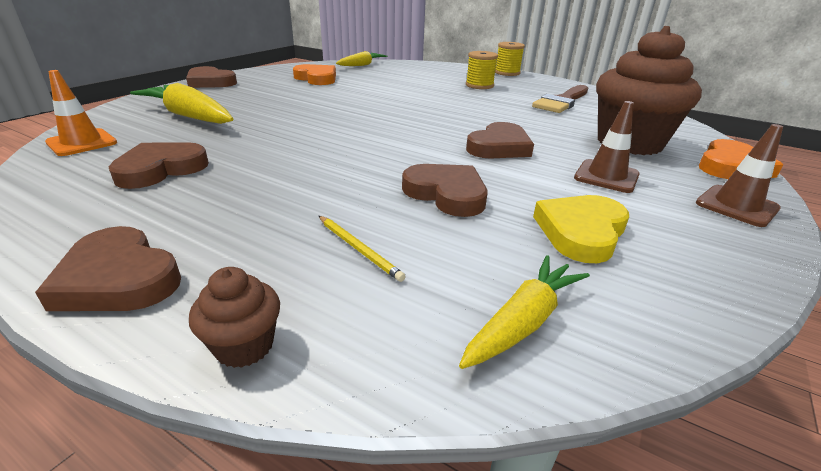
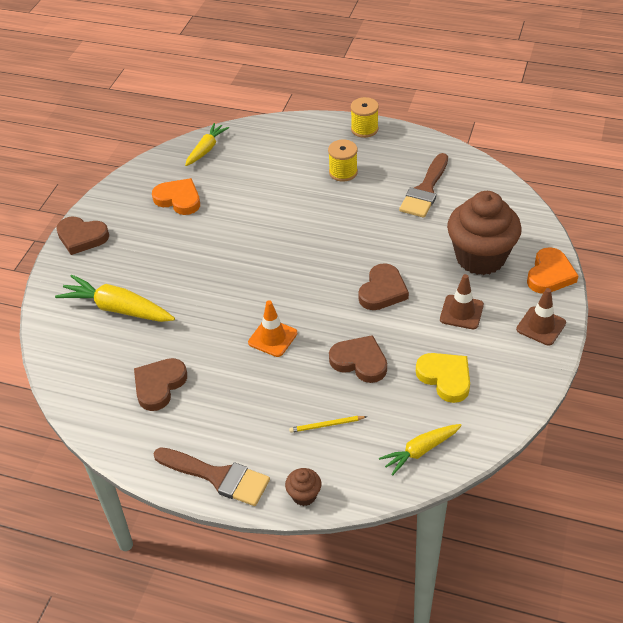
camera: 10 degrees left, 15 degrees up
brown heart [35,226,181,311] -> brown brush [153,447,270,506]
orange traffic cone [45,70,117,156] -> orange traffic cone moved to [248,300,297,357]
yellow pencil [319,216,406,282] -> yellow pencil turned 135 degrees clockwise [289,416,367,433]
yellow carrot [459,255,590,369] -> yellow carrot turned 150 degrees counterclockwise [379,424,462,476]
yellow heart [533,195,629,263] -> yellow heart turned 120 degrees clockwise [416,353,470,403]

